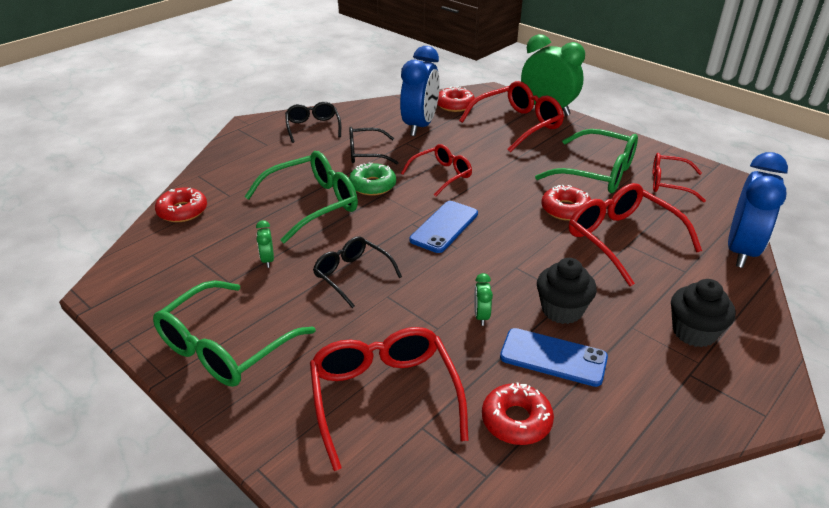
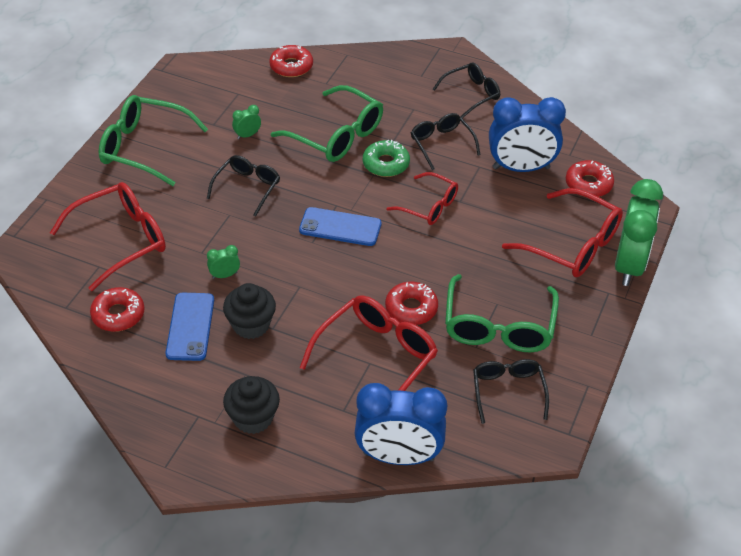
camera: 70 degrees right, 10 degrees up
red glasses [653,153,706,202] -> black glasses [473,359,549,424]

